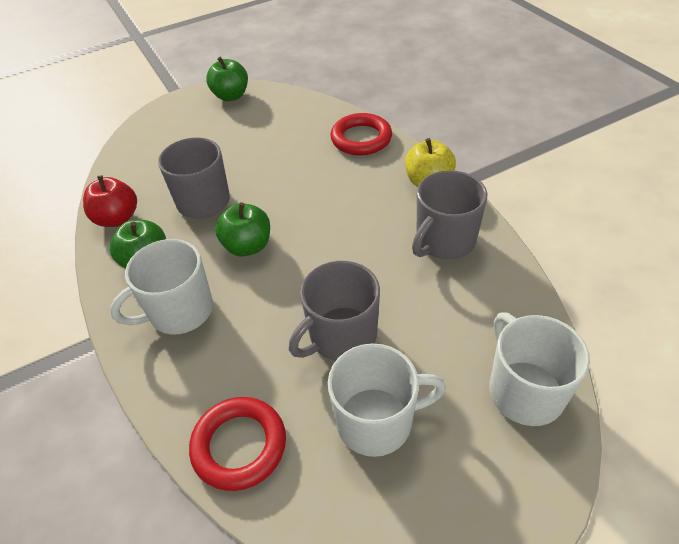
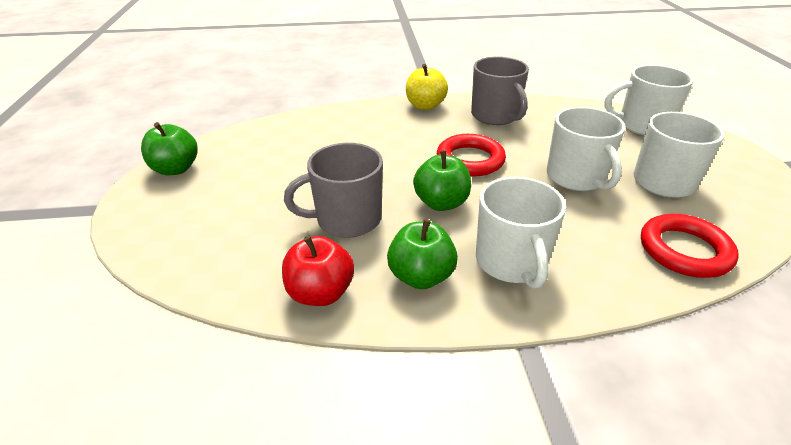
camera: 70 degrees left, 10 degrees down
grey mug [289,261,380,361] -> white mug [547,107,626,191]
red ring [330,113,392,155] -> red ring moved to [437,134,506,176]

